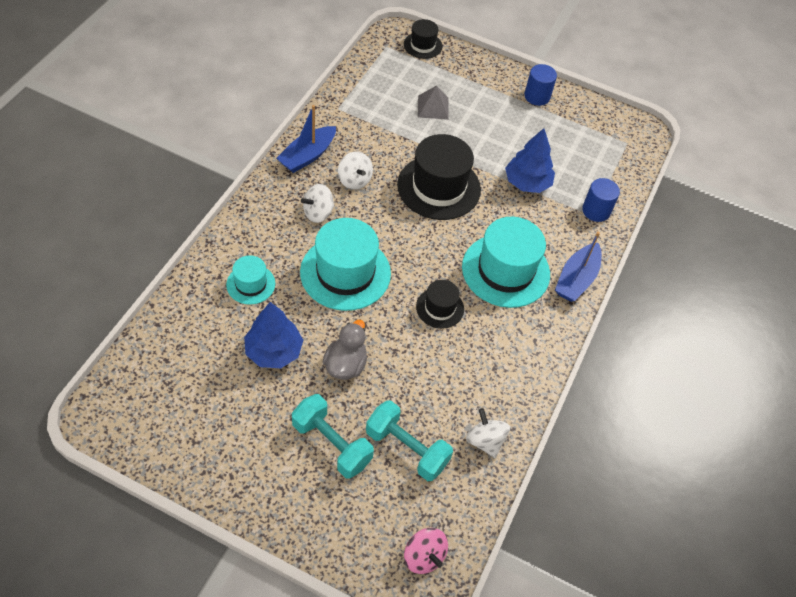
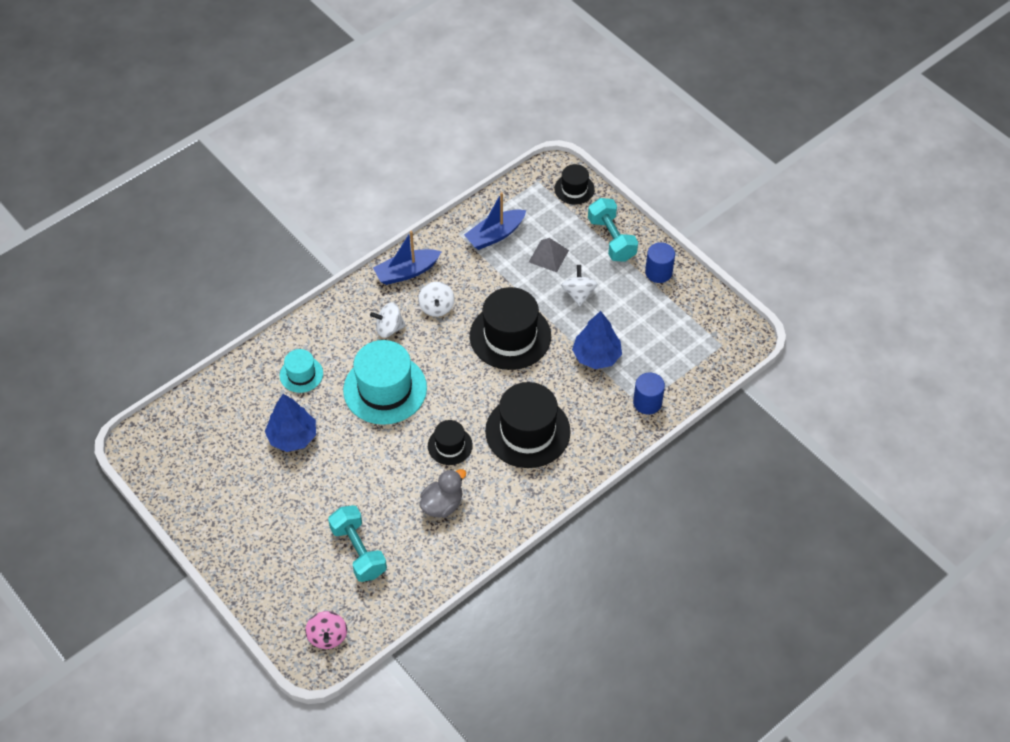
camera: 30 degrees right, 0 degrees up
turquoise dumbbell [292,394,374,479] -> turquoise dumbbell moved to [588,198,638,262]
grey duck [323,320,367,380] -> grey duck moved to [420,469,466,518]
turquoise hat [462,217,550,308] -> black hat [485,382,571,468]
white spinning top [466,408,510,458] -> white spinning top moved to [561,265,597,306]
blue boat [555,231,602,302] -> blue boat moved to [464,192,526,250]

